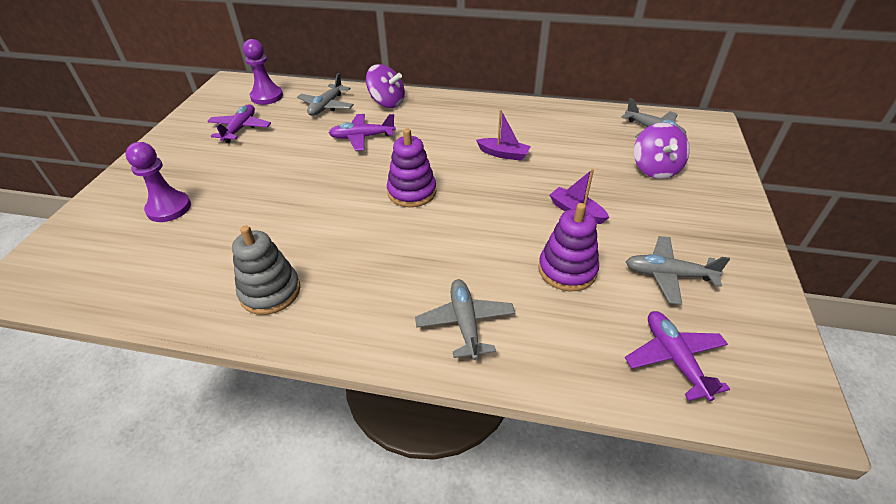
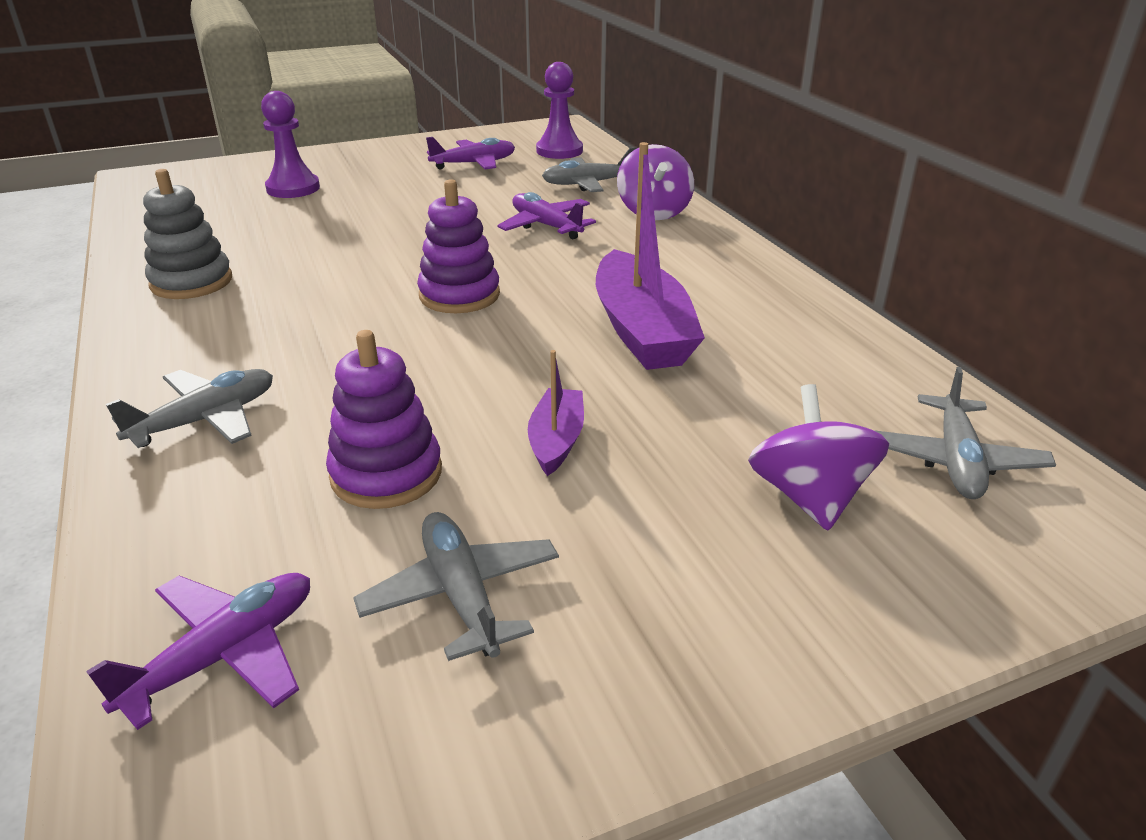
camera: 55 degrees right, 10 degrees down
purple boat [476,110,531,161] -> purple boat [596,142,705,370], size x1.96
purple spinning top [634,123,690,179] -> purple spinning top turned 120 degrees clockwise [748,384,889,530]

